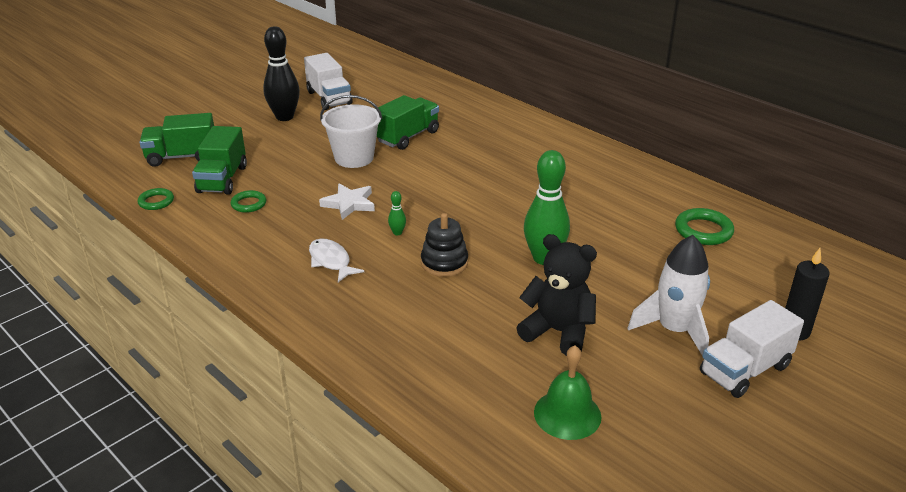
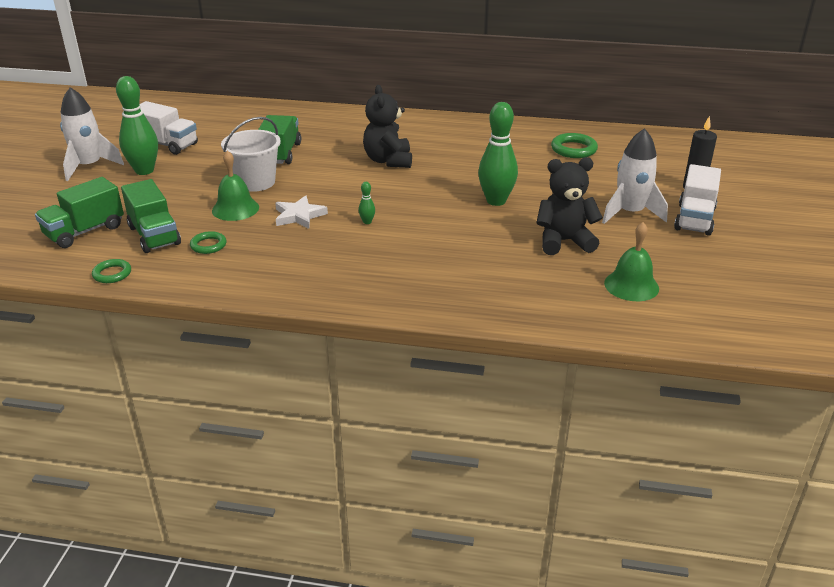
camera: 35 degrees left, 0 degrees up
black bowling pin [263,26,300,121] -> green bowling pin [116,76,158,175]
white fish [309,239,364,282] -> none
black stacking toy [421,213,468,277] -> none
none -> white rocket [60,87,124,181]
none -> green bell [212,150,259,221]
none -> black teddy bear [363,85,412,168]

